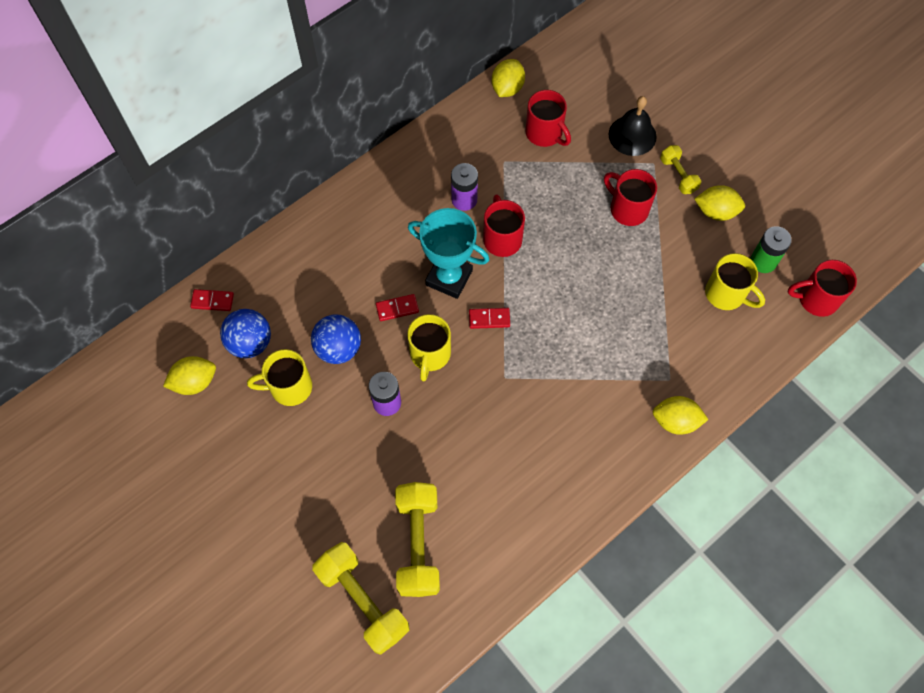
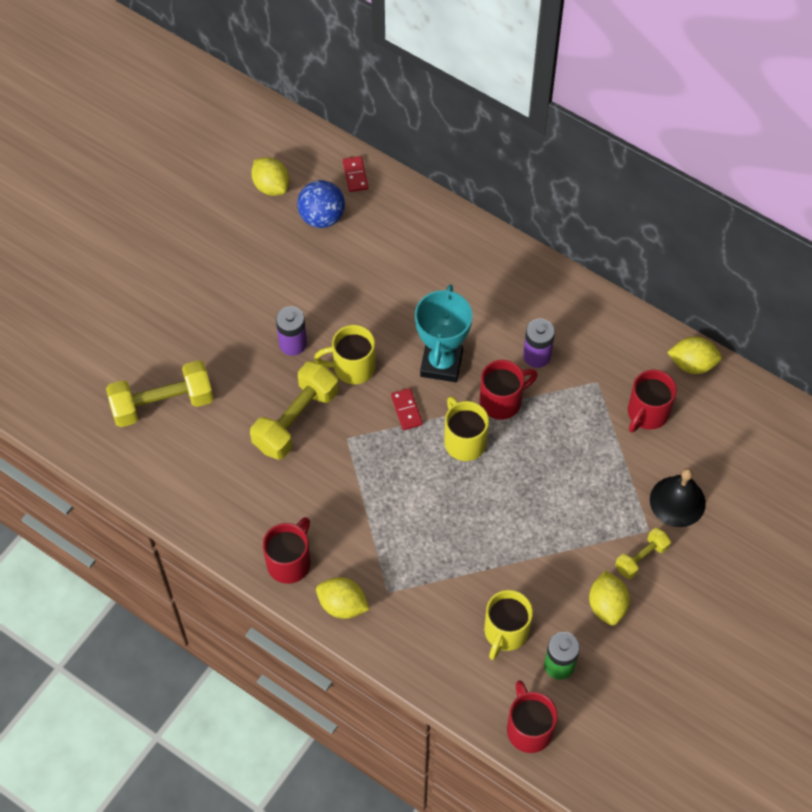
camera: 75 degrees right, 5 degrees down
yellow mug [247,349,312,406] -> yellow mug moved to [444,396,489,461]
blue ball [311,314,361,364] -> none
yellow dumbbell [312,542,410,655] -> yellow dumbbell moved to [250,361,339,460]
red domino [376,294,419,321] -> none
red mug [604,169,657,226] -> red mug moved to [263,517,311,584]
yellow lemon [652,396,709,435] -> yellow lemon turned 60 degrees counterclockwise [316,577,370,619]

